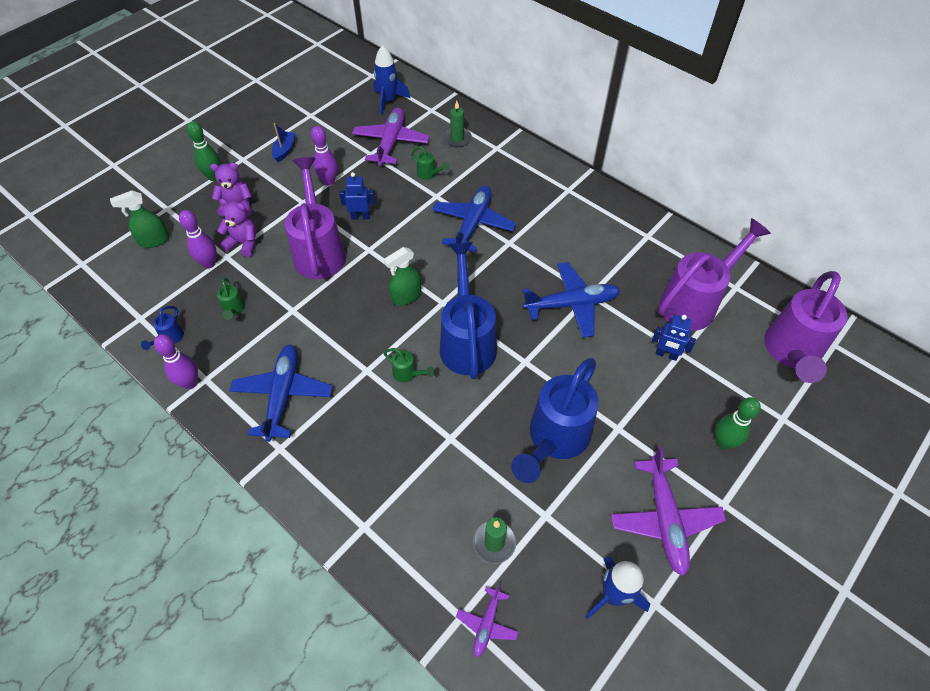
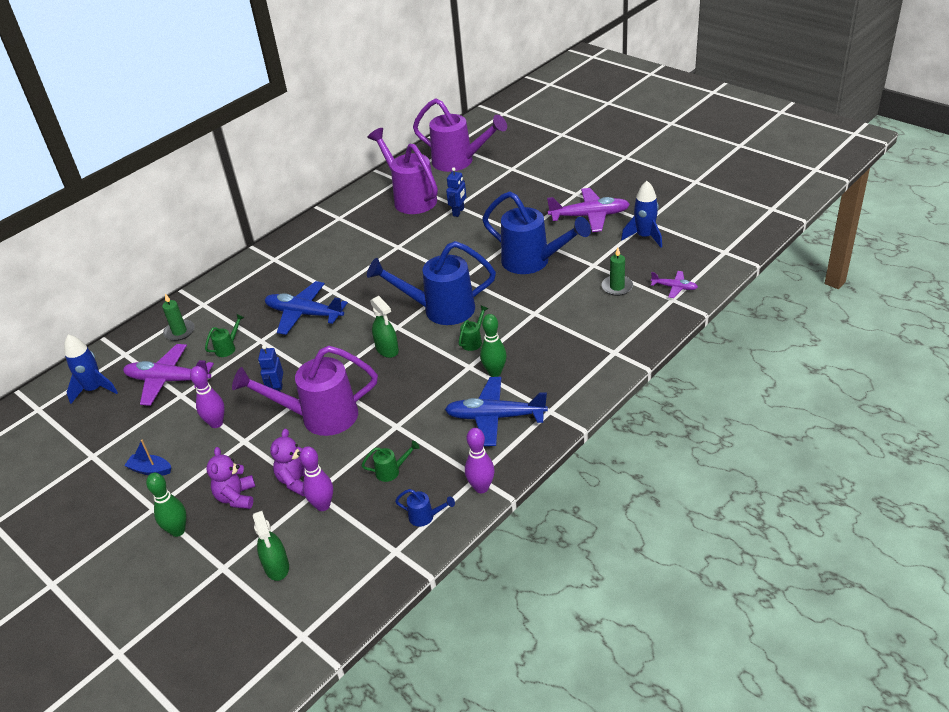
camera: 85 degrees left, 15 degrees down
blue plane [523,262,621,338] -> none
green bowling pin [715,397,761,450] -> green bowling pin moved to [480,314,507,377]

